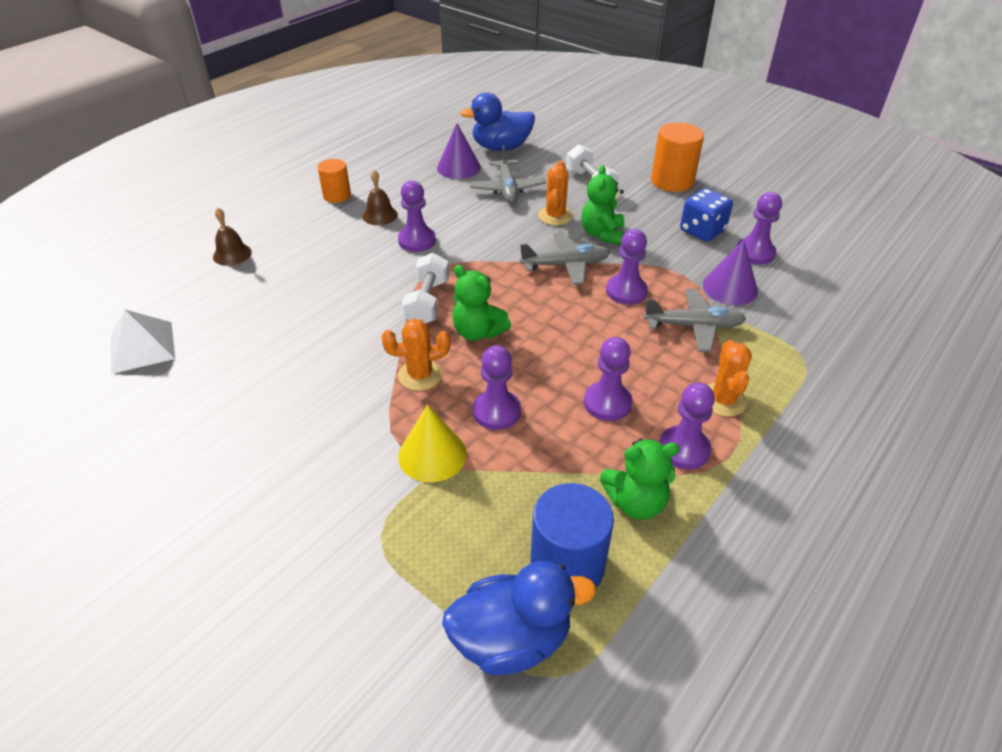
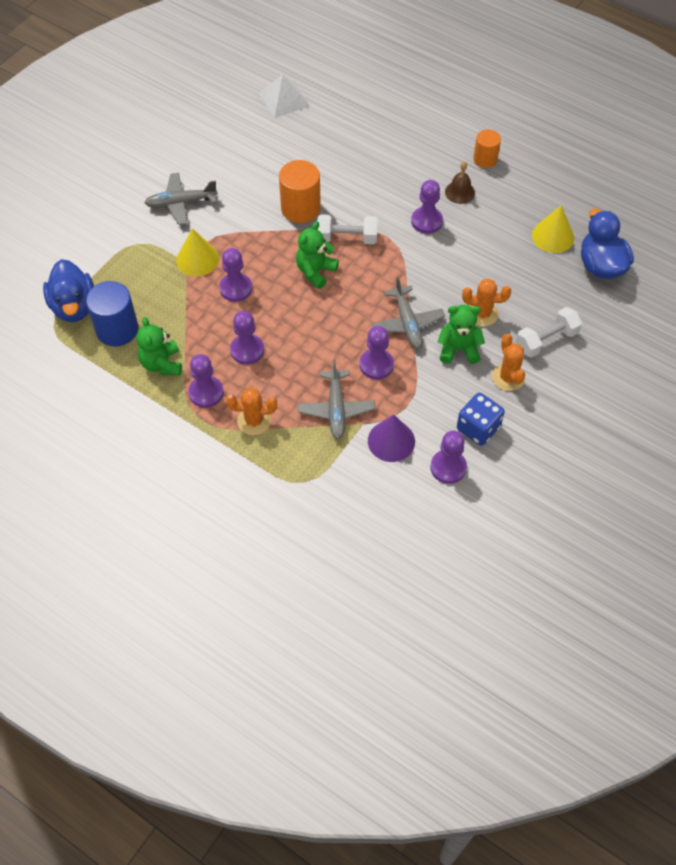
camera: 85 degrees right, 15 degrees up
brown bell [213,208,252,266] -> none
orange cactus [382,319,450,391] -> orange cactus moved to [492,334,525,391]
purple cone [437,123,481,179] -> yellow cone [532,205,574,253]
grey plane [470,145,546,204] -> grey plane moved to [145,173,218,225]
orange cylinder [651,122,704,192] -> orange cylinder moved to [279,160,321,223]

